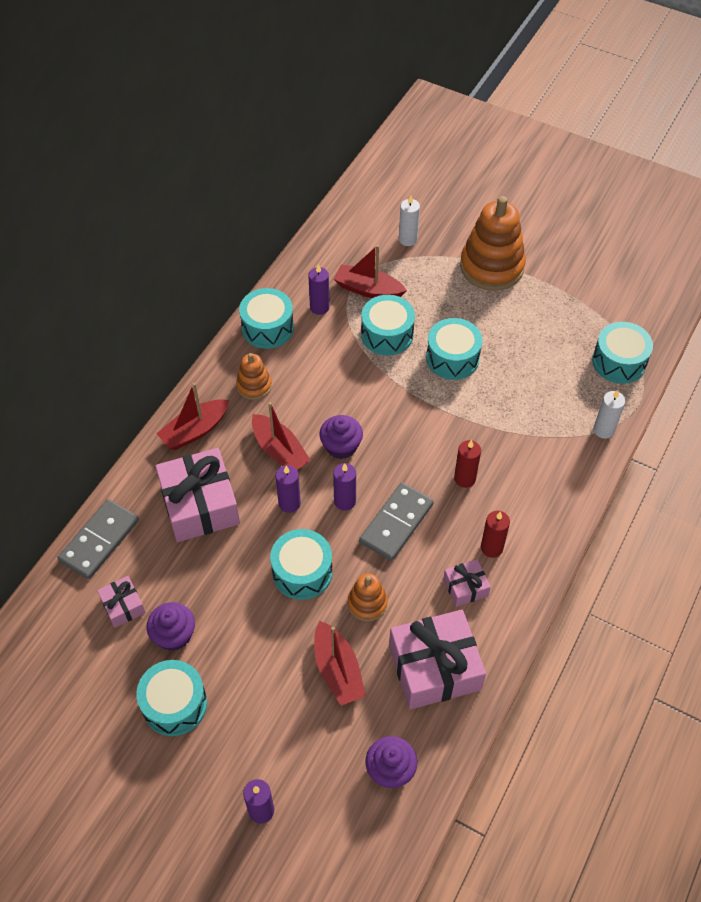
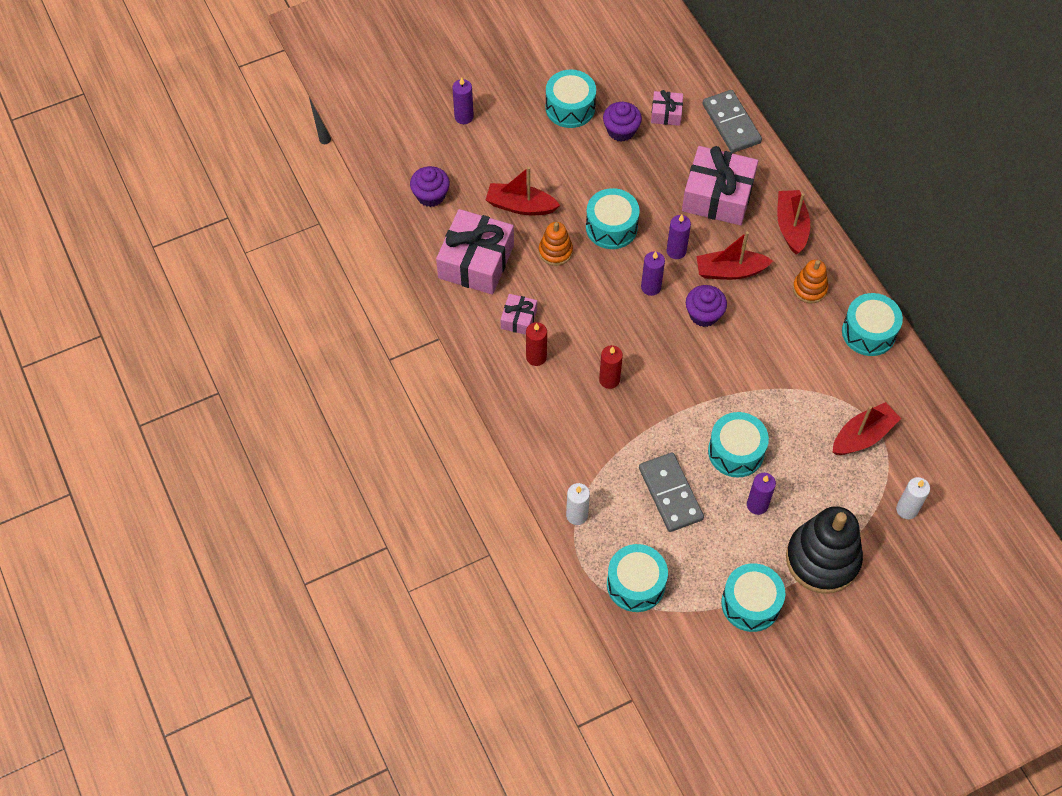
camera: 125 degrees right, 5 degrees up
purple candle [308,264,330,315] -> purple candle moved to [747,473,776,515]
grey domino [359,482,434,561] -> grey domino moved to [639,452,704,532]
turquoise drum [361,295,415,356] -> turquoise drum moved to [721,563,785,632]
orange stacking toy [460,196,526,291] -> black stacking toy [786,506,863,594]

